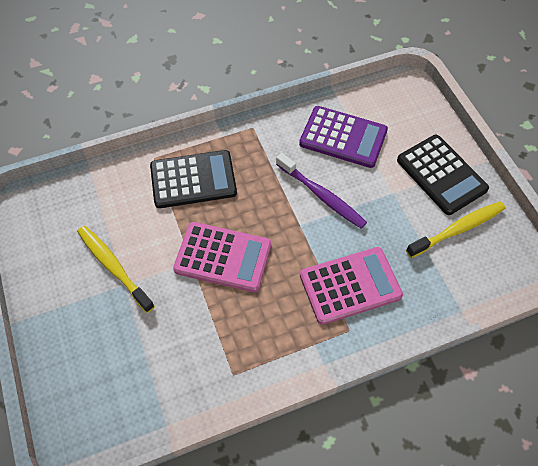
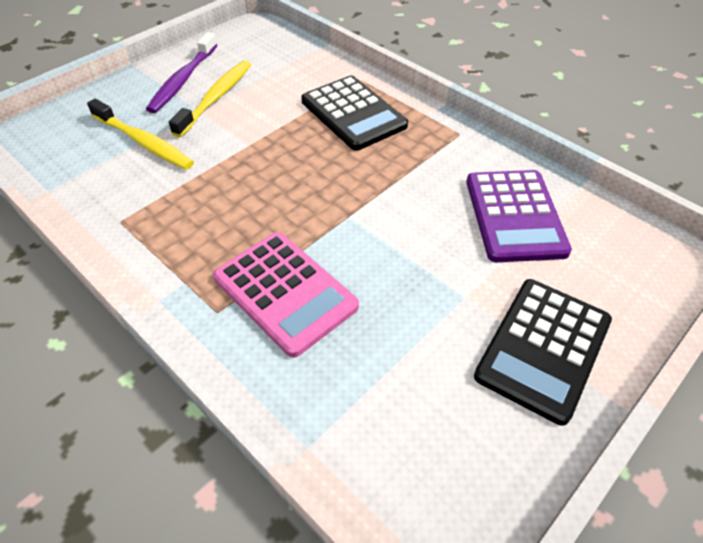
camera: 65 degrees right, 10 degrees down
pink calculator [173,222,271,292] -> none
purple toothbrush [276,153,367,229] -> purple toothbrush moved to [146,32,217,113]
yellow toothbrush [406,202,505,258] -> yellow toothbrush moved to [87,99,194,170]

